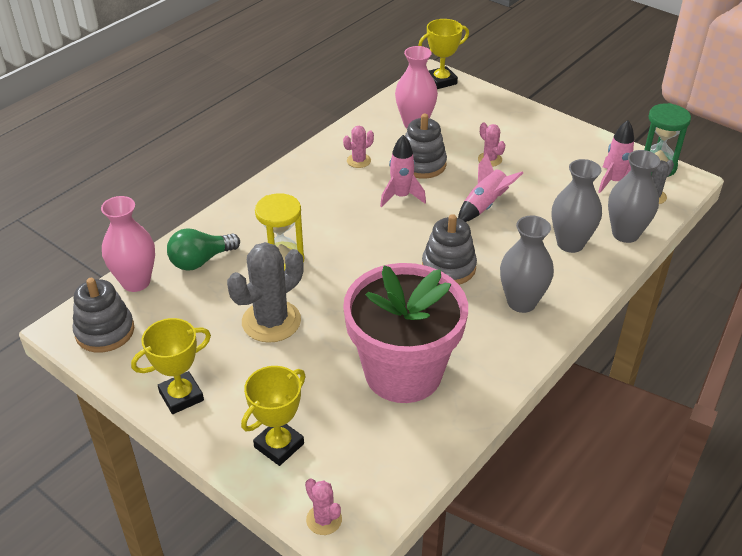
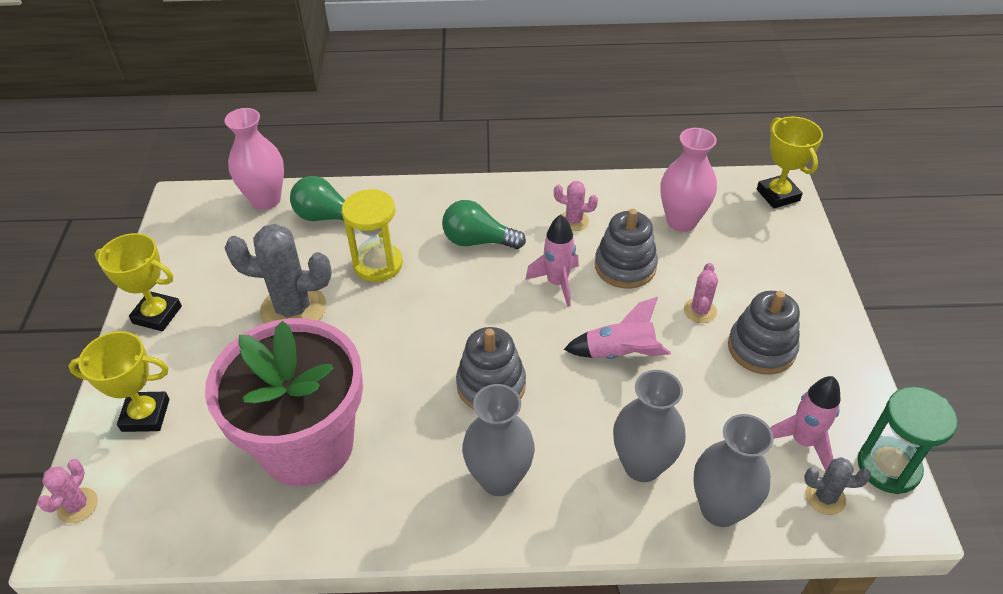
camera: 50 degrees right, 5 degrees up
grey stacking toy [73,278,134,353] -> grey stacking toy moved to [728,291,800,375]
yellow trophy [418,19,469,89] -> yellow trophy turned 45 degrees clockwise [757,117,823,209]
none -> green light bulb [442,200,526,249]

